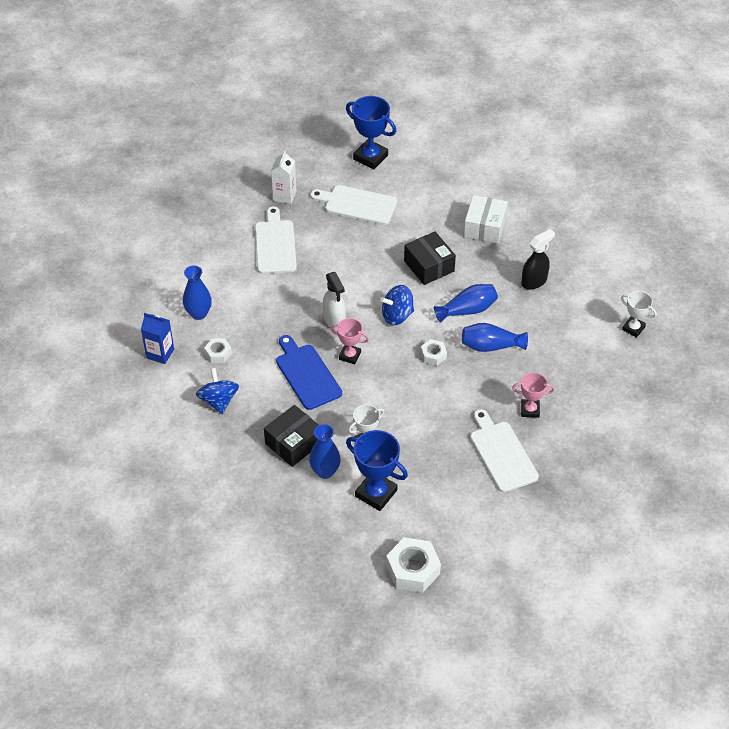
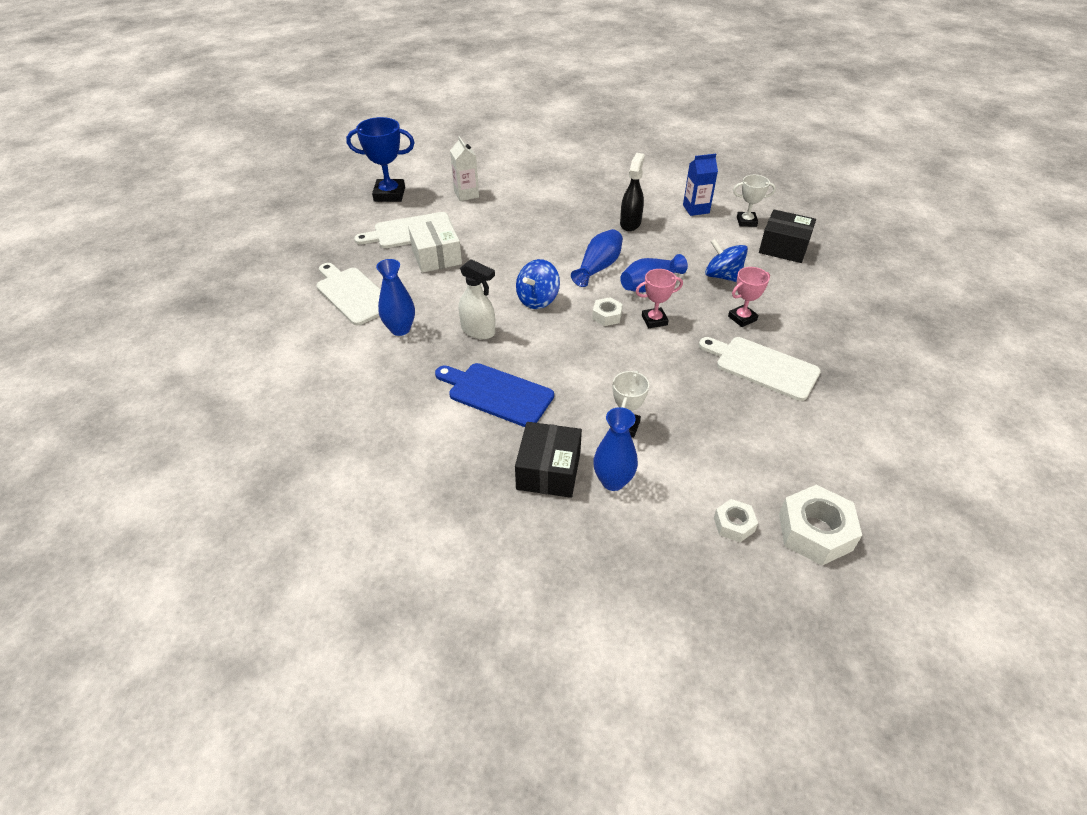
camera: 35 degrees left, 5 degrees down
blue carton [141,313,174,364] -> blue carton moved to [683,154,718,216]
blue vase [183,265,212,320] -> blue vase moved to [376,259,415,336]
blue spinning top [196,368,239,414] -> blue spinning top moved to [705,239,748,282]
white nut [204,339,232,363] -> white nut moved to [714,499,758,542]
white carton [271,151,297,204] -> white carton moved to [450,136,479,201]
pink trophy [331,318,369,364] -> pink trophy moved to [636,269,683,328]
blue trophy [346,430,408,511] -> none
black box [404,231,456,285] -> black box moved to [759,210,816,263]
white box [464,195,508,244] -> white box moved to [408,218,462,273]

